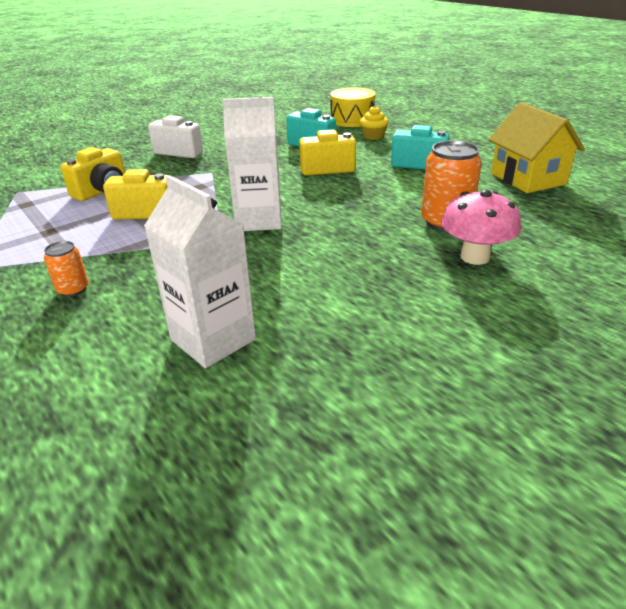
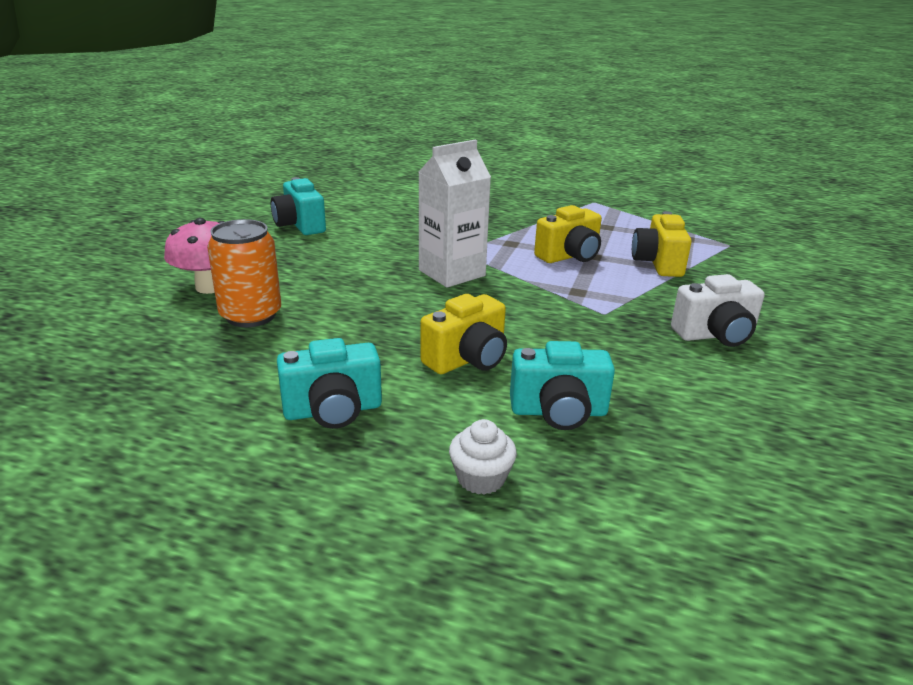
camera: 145 degrees right, 5 degrees down
orange can [44,241,89,297] -> none
white carton [144,175,256,368] -> none
yellow drum [330,87,376,127] -> none
yellow cupcake [360,106,389,140] -> white cupcake [449,419,517,495]
yellow house [488,102,585,193] -> none
none -> turquoise camera [271,177,326,235]

